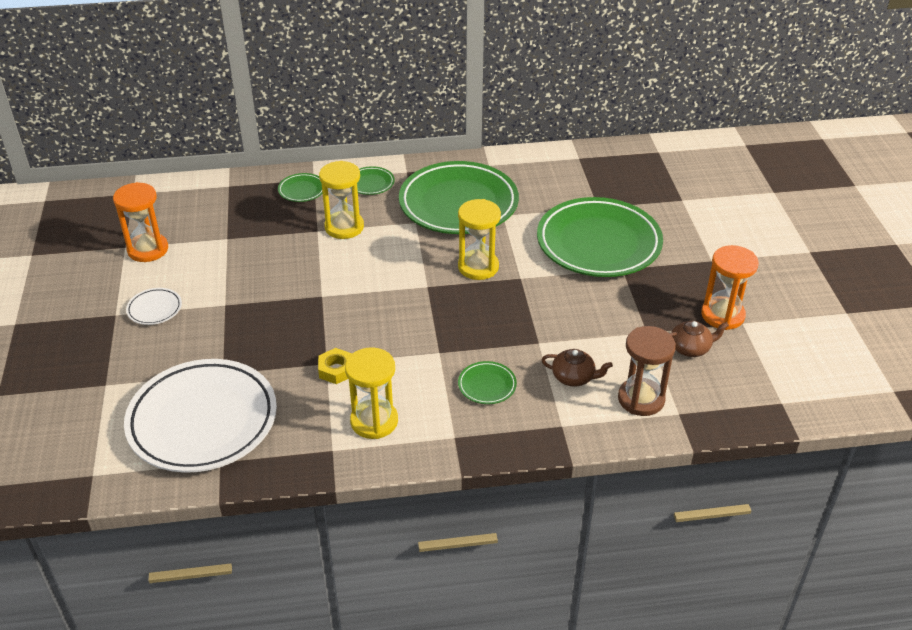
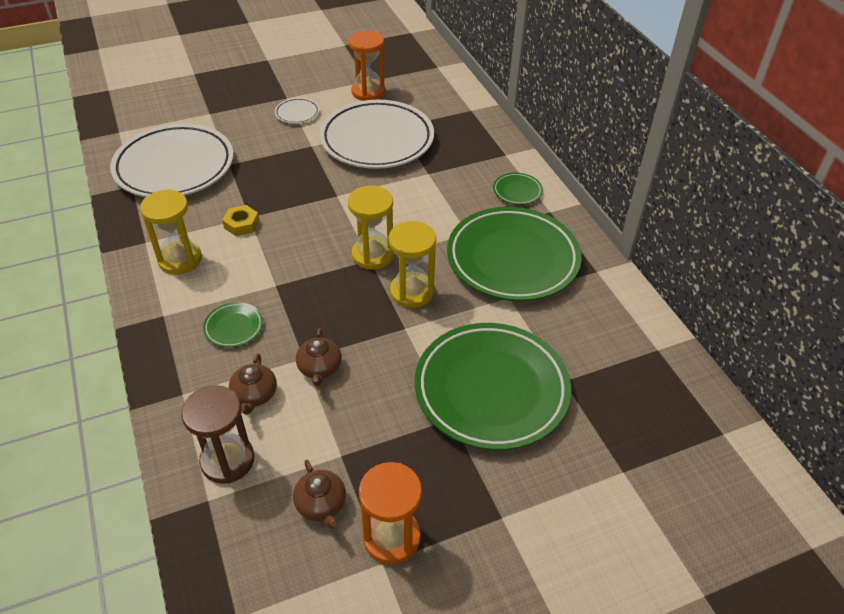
camera: 75 degrees right, 5 degrees up
green plate [278,173,323,202] -> none
yellow hourglass [319,161,364,239] -> yellow hourglass moved to [348,185,394,270]
none -> brown teapot [296,328,342,386]
none -> white plate [320,100,434,169]

